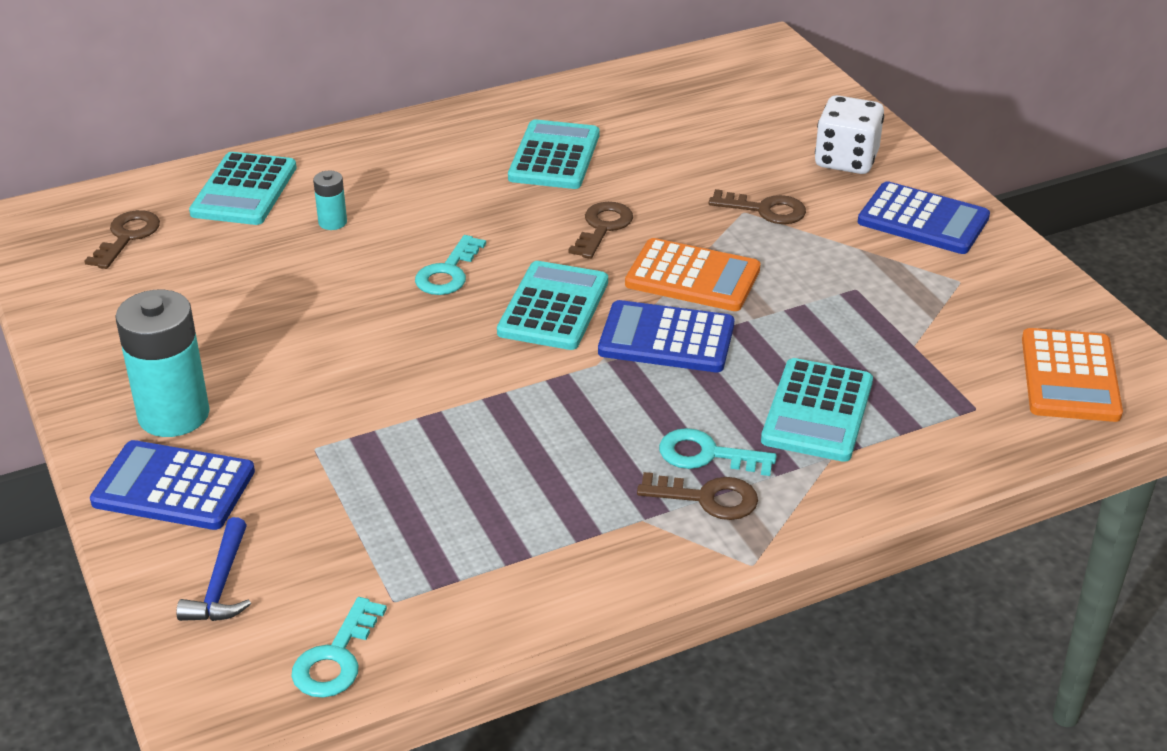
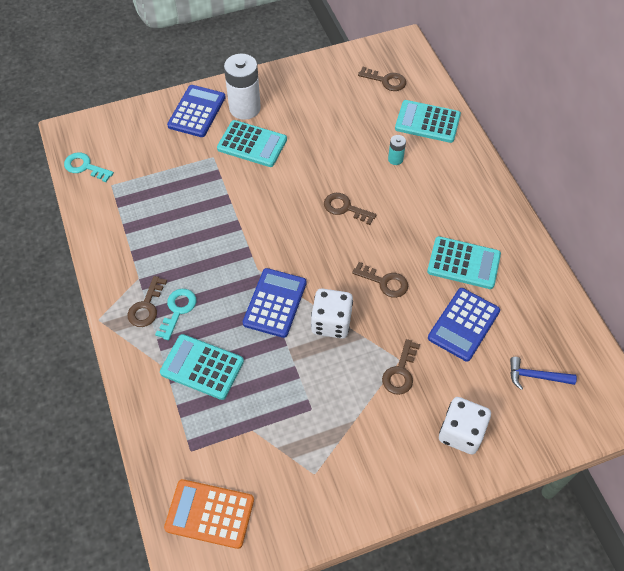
camera: 95 degrees right, 20 degrees up
turquoise battery [115,290,210,437] -> white battery [224,54,261,120]
blue hammer [176,517,251,621] -> blue hammer moved to [510,357,577,390]
turquoise key [415,235,486,295] -> brown key [324,193,377,225]
turquoise calculator [497,261,608,350] -> turquoise calculator moved to [217,120,287,167]
orange calculator [625,238,761,311] -> white dice [311,288,353,339]
blue calculator [858,181,990,254] -> blue calculator moved to [428,288,500,362]

